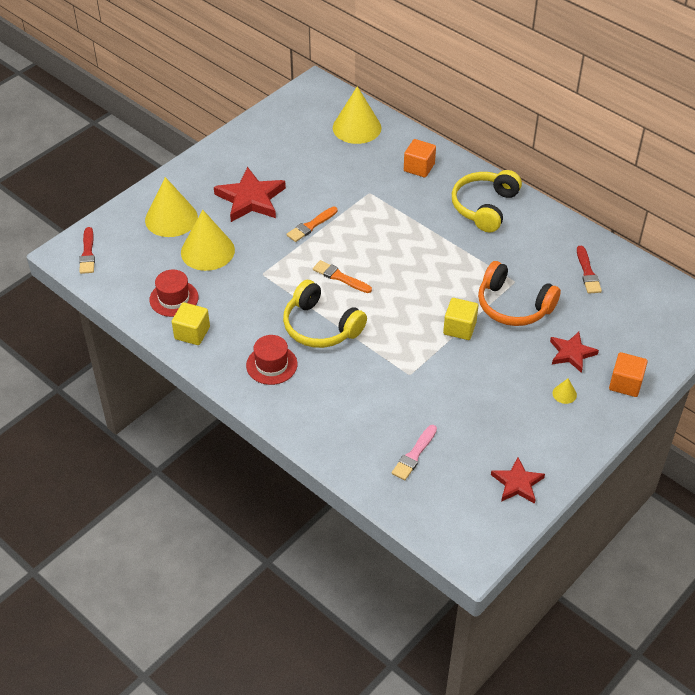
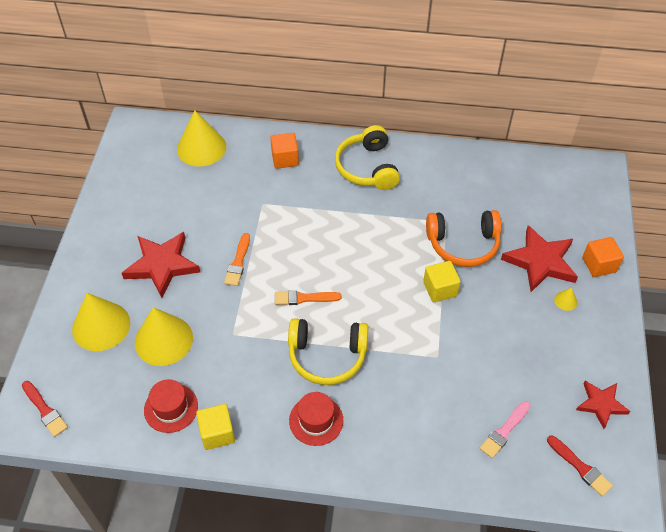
camera: 35 degrees left, 5 degrees up
pink brush [392,425,437,480] -> pink brush turned 45 degrees clockwise [480,401,531,458]
red star [550,332,599,373] -> red star [501,225,578,292], size x1.64
red brush [577,246,602,294] -> red brush moved to [547,436,613,496]

